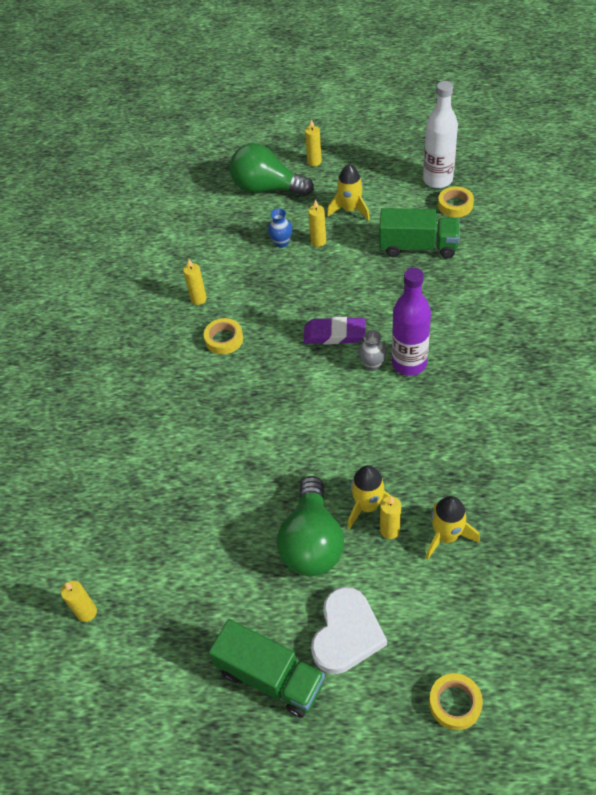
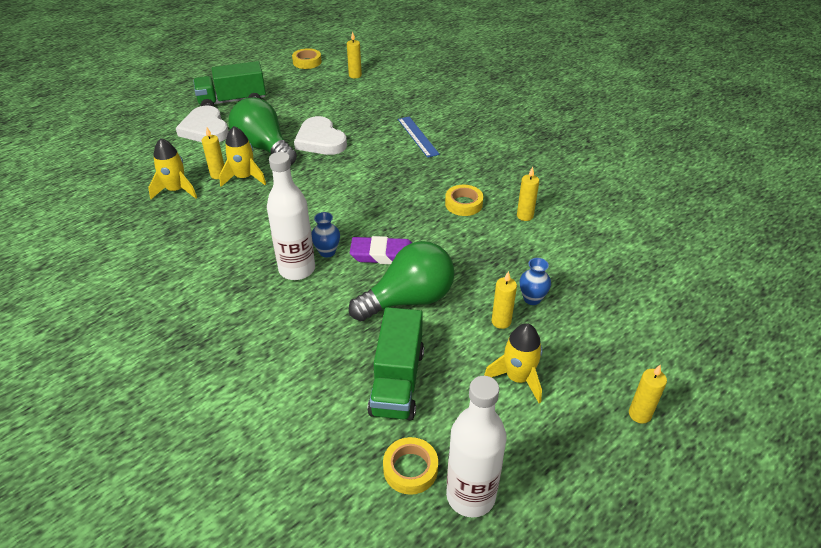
camera: 130 degrees right, 10 degrees down
green light bulb [230,143,314,196] -> green light bulb moved to [349,241,454,321]
purple eraser [304,317,366,344] -> purple eraser turned 45 degrees clockwise [350,236,412,264]
grey vase [358,330,387,371] -> blue vase [311,212,340,258]
green truck [379,208,460,259] -> green truck turned 45 degrees counterclockwise [367,307,424,420]
purple bottle [392,267,431,376] -> white bottle [267,152,315,280]
yellow tape [429,673,483,730] -> yellow tape moved to [292,48,322,69]
none -> white heart [294,116,347,155]
none -> blue ruler [398,117,440,158]

